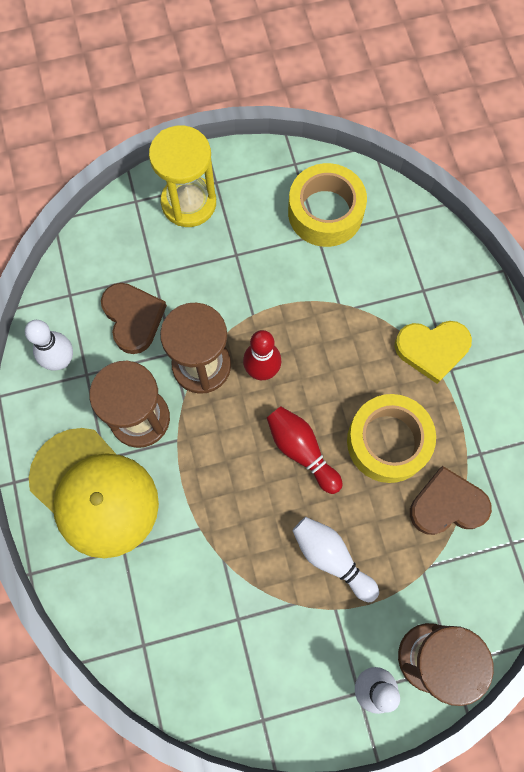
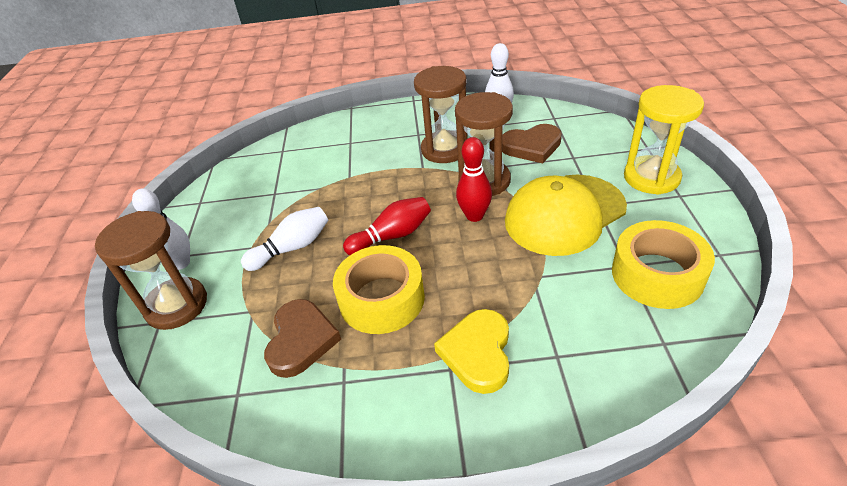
camera: 105 degrees right, 30 degrees down
yellow cap [29,428,159,558] -> yellow cap moved to [505,175,627,256]

